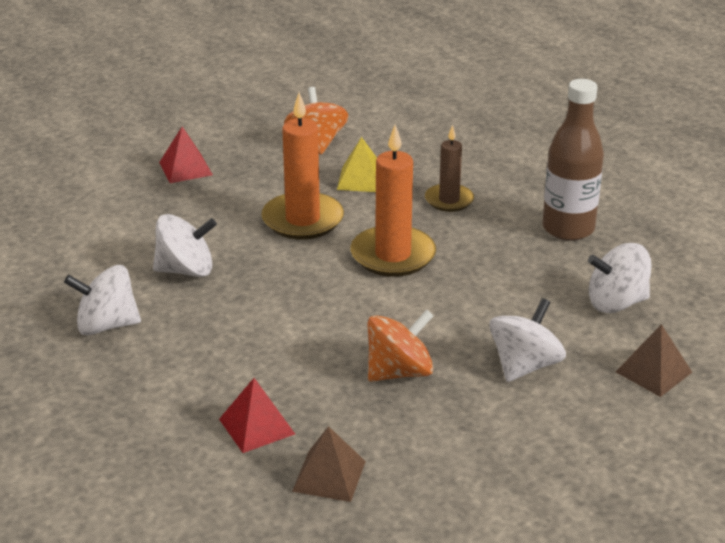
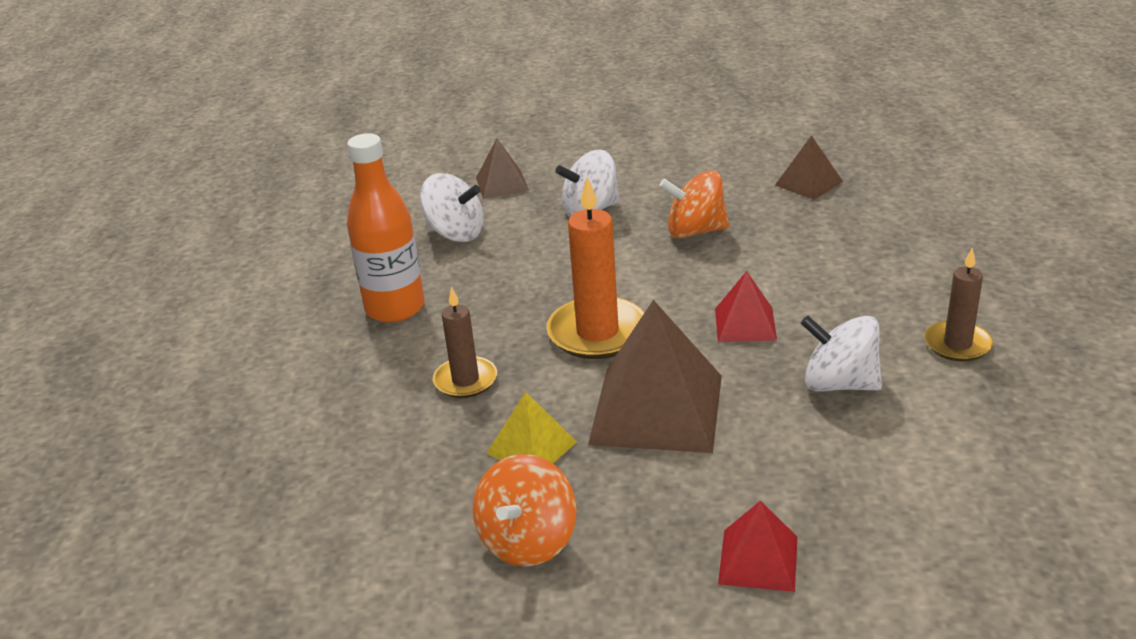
camera: 145 degrees left, 0 degrees up
white spinning top [64,265,141,335] -> brown candle [925,248,993,361]
red pyramid [219,378,295,453] -> red pyramid moved to [715,271,777,342]
orange candle [261,92,344,240] -> brown pyramid [588,300,722,453]
brown bottle [542,79,604,241] -> orange bottle [347,133,425,323]

